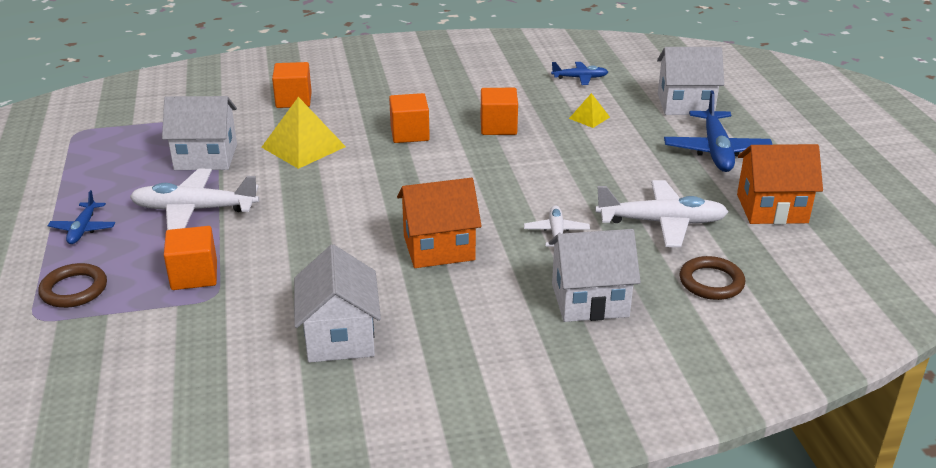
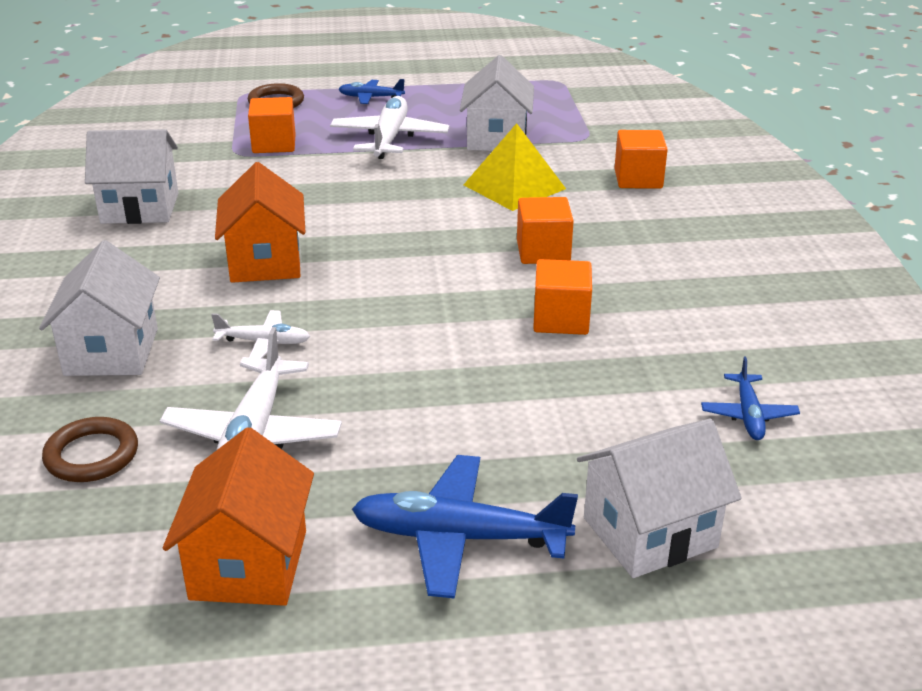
camera: 95 degrees right, 0 degrees up
yellow pyramid [569,93,610,128] -> none
white house [657,47,724,115] -> white house turned 60 degrees clockwise [577,419,742,578]

